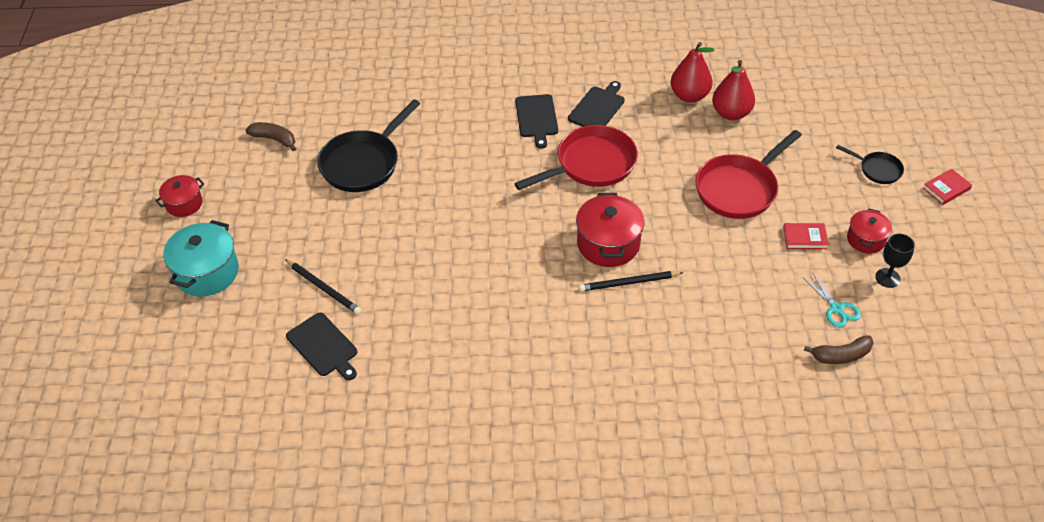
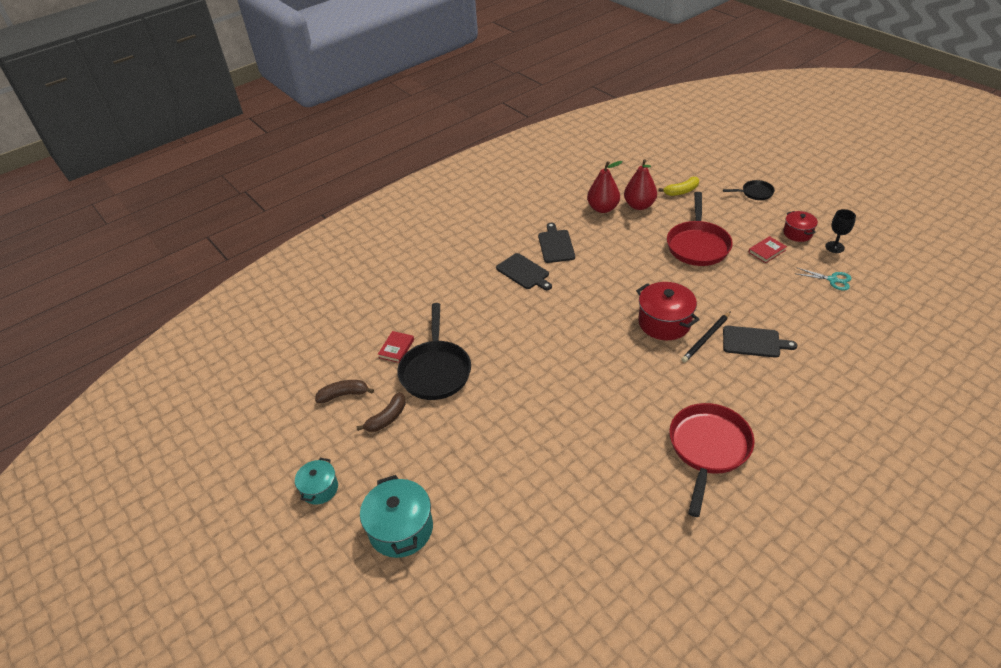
camera: 35 degrees left, 5 degrees down
red pot [155,175,204,217] -> turquoise pot [295,458,338,505]
black pencil [285,259,362,314] -> none
black cutting board [286,313,357,380] -> black cutting board moved to [723,326,797,358]
red pan [514,125,638,190] -> red pan moved to [669,403,755,517]
brown banana [804,335,874,364] -> brown banana moved to [356,392,406,432]
red book [923,169,972,205] -> red book moved to [378,331,414,363]
none -> yellow banana [658,177,699,196]

